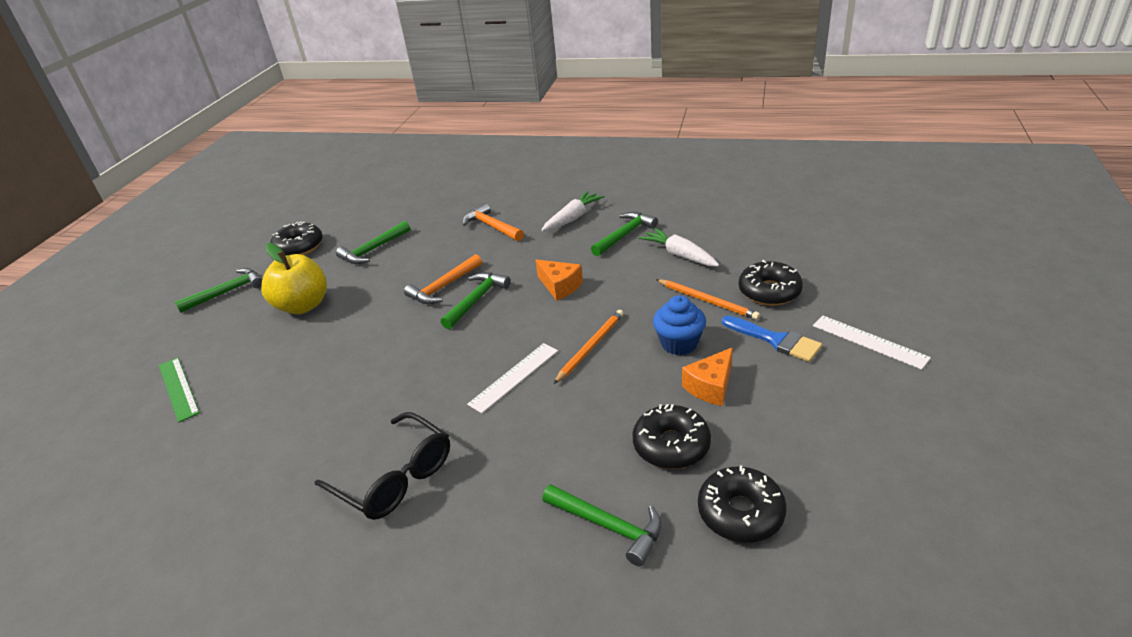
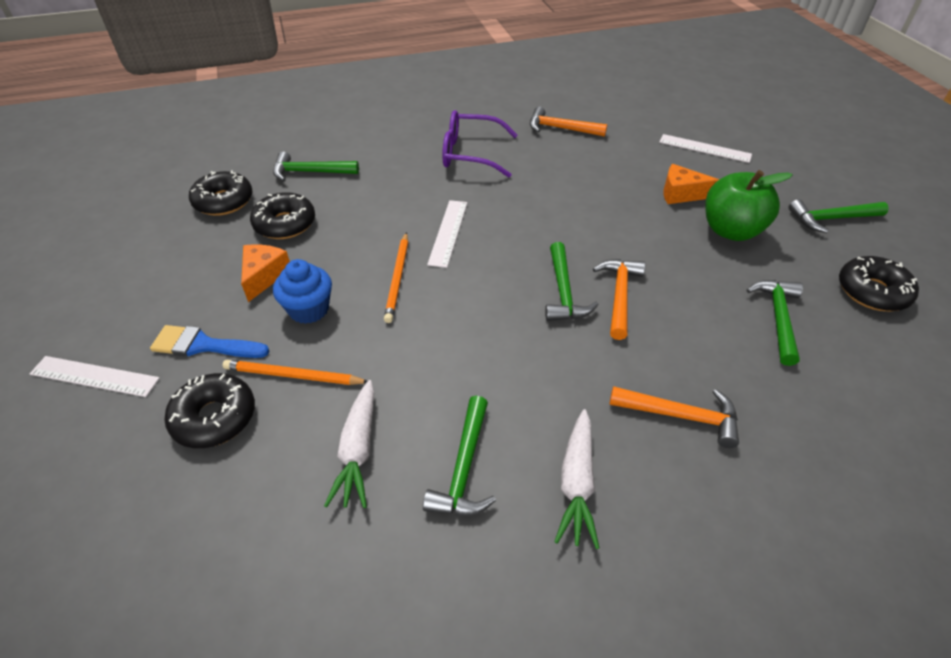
camera: 145 degrees right, 10 degrees up
green ruler [159,357,200,423] -> white ruler [659,134,752,163]
green hammer [175,268,262,313] -> green hammer turned 60 degrees clockwise [788,199,889,233]
yellow apple [261,243,327,314] -> green apple [705,170,793,241]
black glasses [315,412,450,520] -> purple glasses [442,110,518,178]
orange cheese [535,260,583,301] -> orange cheese moved to [663,164,719,204]
white carrot [639,228,719,266] -> white carrot turned 75 degrees clockwise [324,380,374,508]
none -> orange hammer [530,107,607,137]

